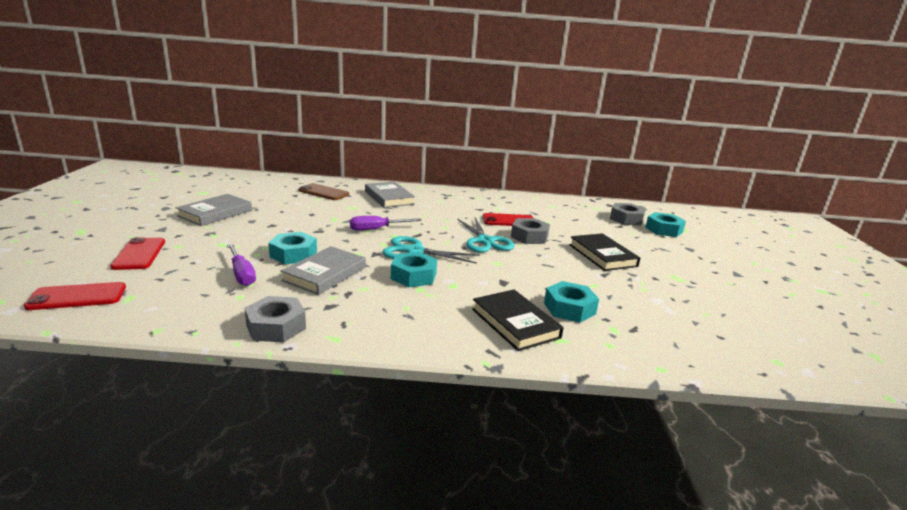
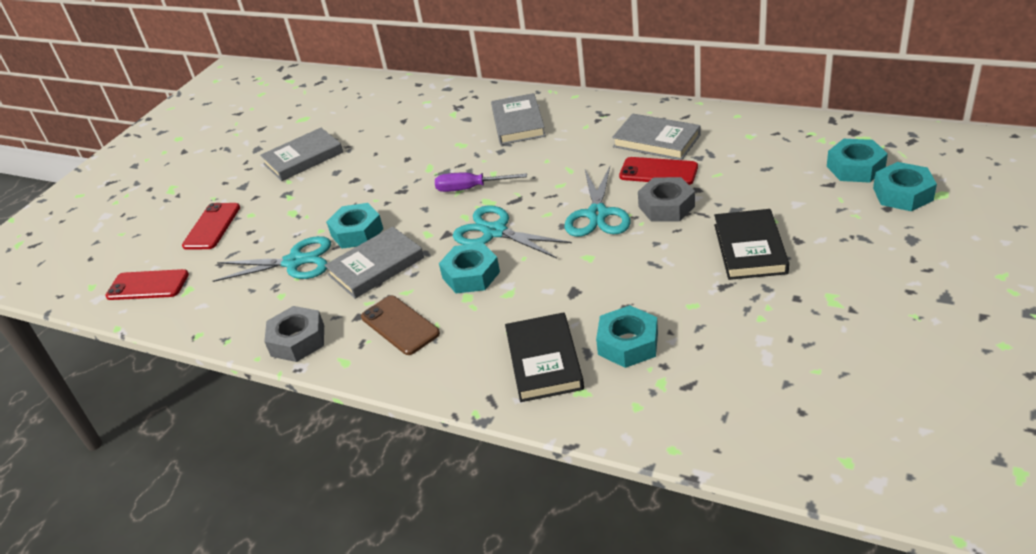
camera: 30 degrees right, 15 degrees up
purple screwdriver [228,244,256,286] -> turquoise scissors [213,236,331,282]
brown phone [298,183,349,200] -> brown phone moved to [361,296,440,355]
grey nut [610,203,646,225] -> turquoise nut [827,139,888,183]
none -> grey book [612,114,701,160]

